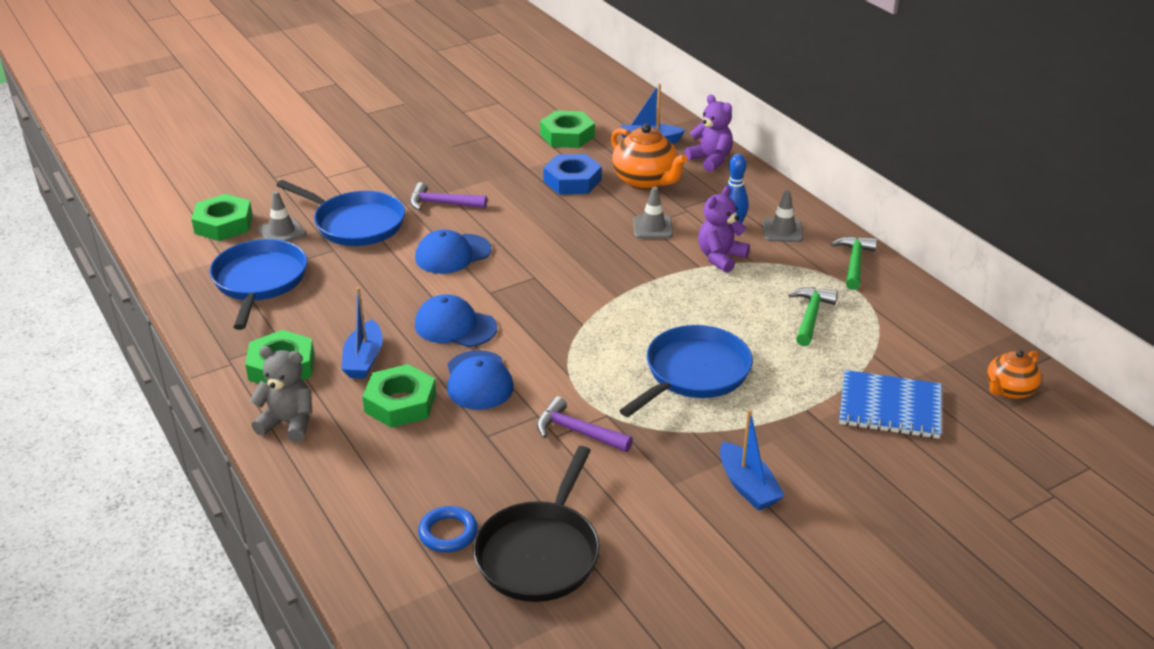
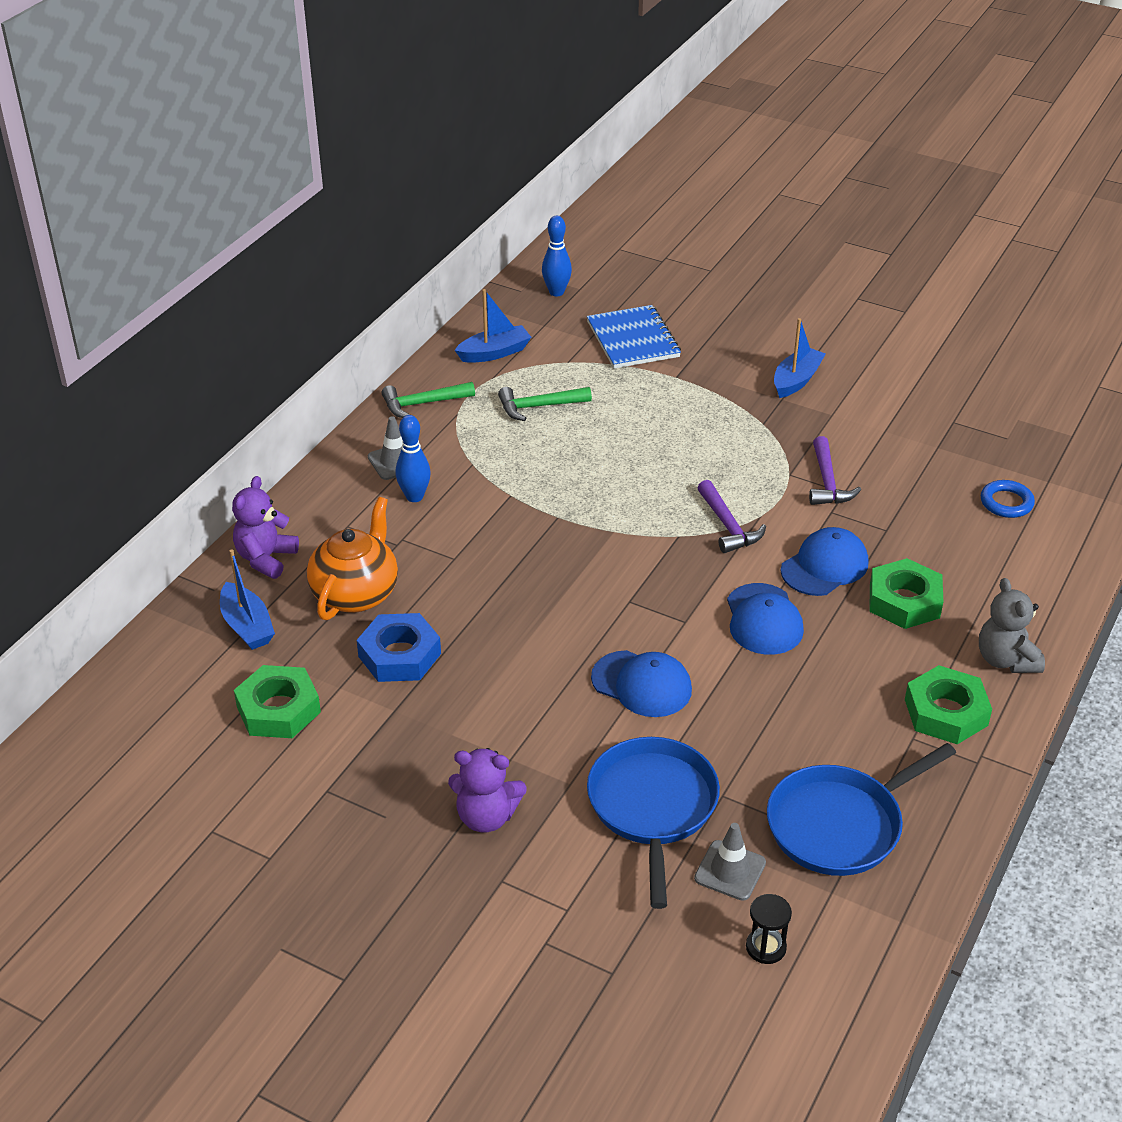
camera: 120 degrees left, 5 degrees up
green nut [191,194,253,241] -> black hourglass [746,894,792,964]
blue boat [341,287,383,379] -> blue boat moved to [455,289,531,363]
purple hammer [410,182,487,211] -> purple hammer moved to [698,480,766,553]
black pan [473,446,600,602] -> none
blue pan [619,325,753,417] -> none
grey traffic cone [633,187,673,238] -> none
purple teddy bear [698,186,750,273] -> purple teddy bear moved to [448,748,527,832]
orange teapot [987,350,1042,399] -> blue bowling pin [542,215,572,296]

